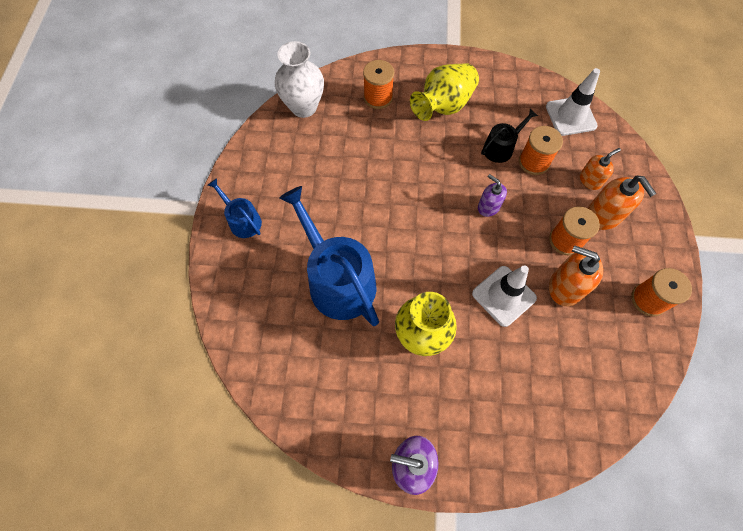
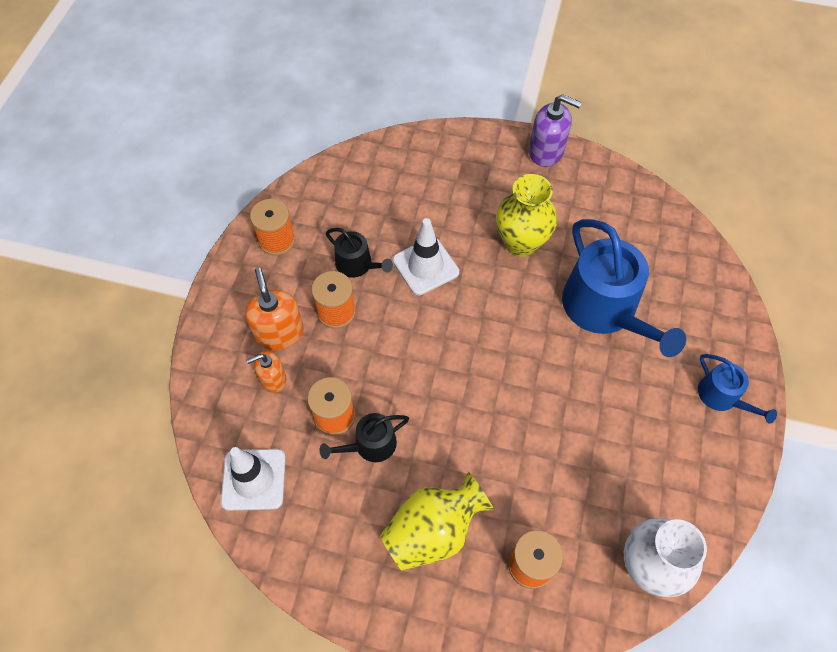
camera: 170 degrees left, 5 degrees down
purple soap dispenser [478,174,507,217] -> none
orange soap dispenser [549,245,603,306] -> black watering can [326,228,393,278]

